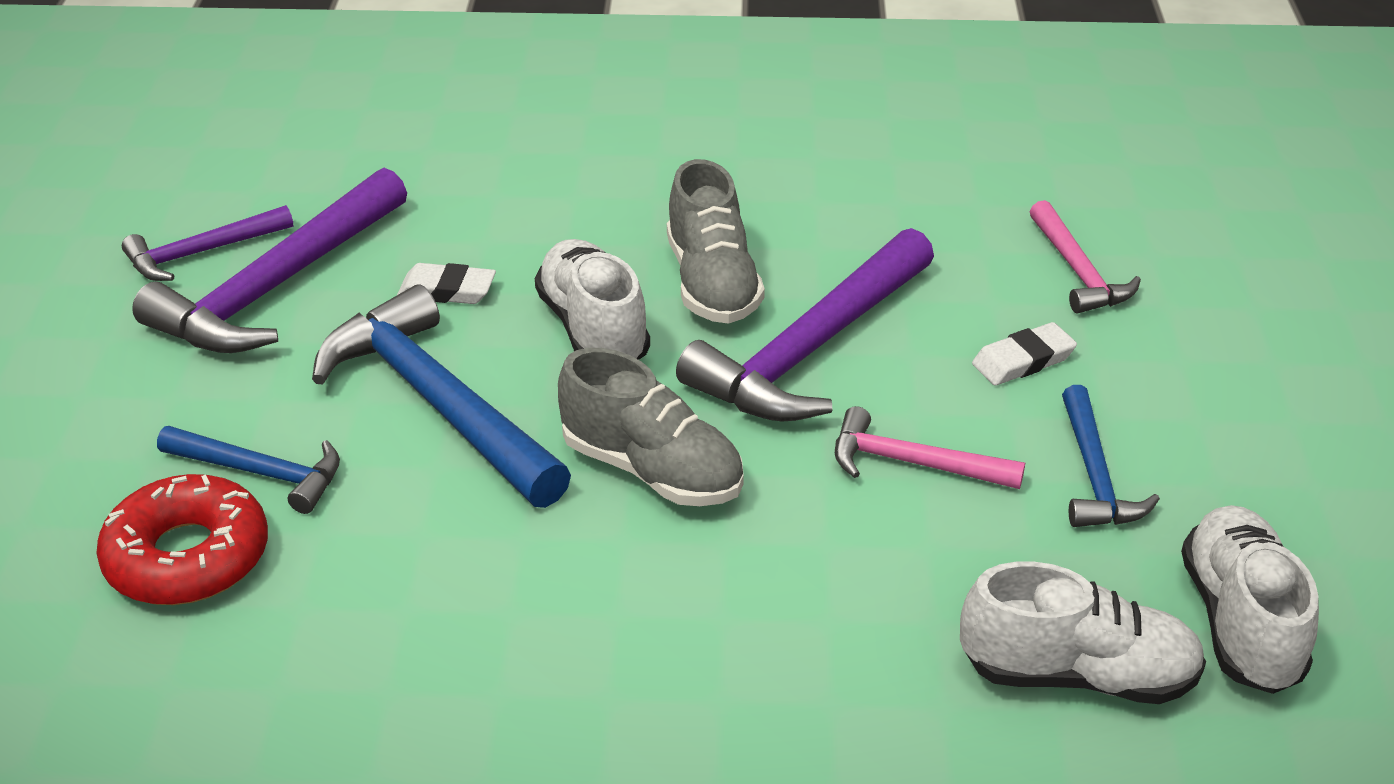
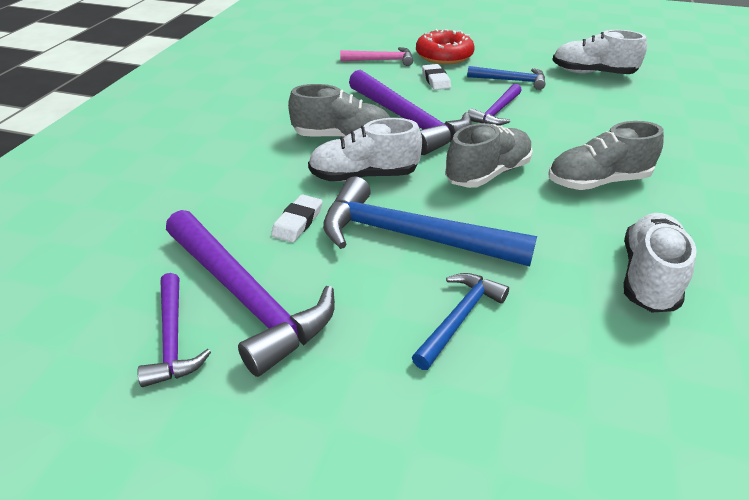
camera: 75 degrees left, 0 degrees up
red donut [96,474,268,605] -> red donut moved to [416,29,475,65]
blue hammer [312,284,571,508] -> blue hammer turned 45 degrees clockwise [323,176,537,267]
pink hammer [835,406,1025,489] -> purple hammer [468,84,522,126]
white shoe [960,562,1206,704] -> white shoe moved to [624,213,697,312]
none -> grey shoe [548,121,664,190]

